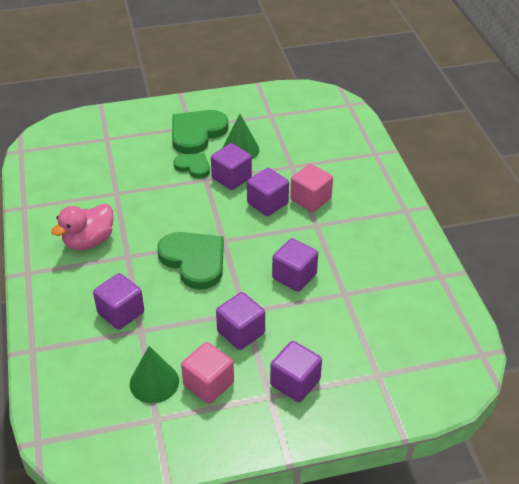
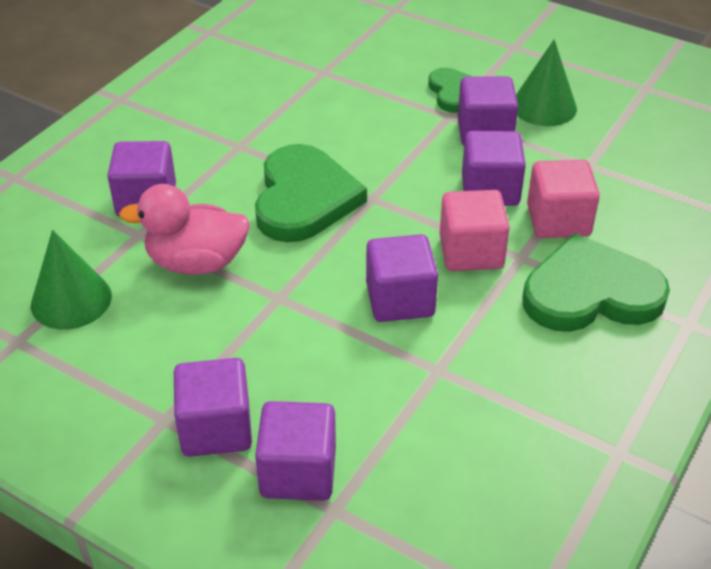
camera: 45 degrees right, 0 degrees up
pink duck [51,204,113,250] -> pink duck moved to [119,184,250,275]
green heart [172,110,229,154] -> green heart moved to [522,233,670,332]
pink cube [181,342,234,404] -> pink cube moved to [439,190,510,271]
purple cube [216,292,265,350] -> purple cube moved to [255,401,336,501]

